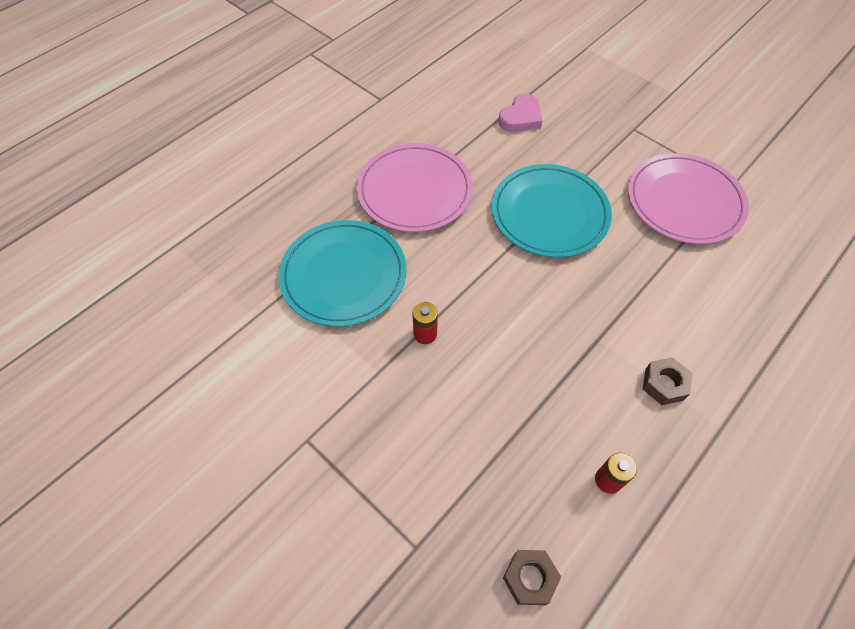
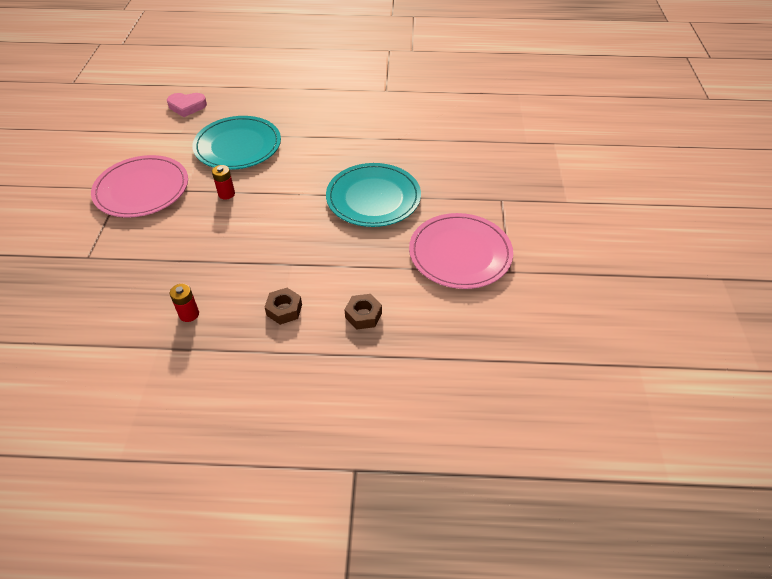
camera: 50 degrees right, 10 degrees down
pink plate [356,143,473,232] -> pink plate moved to [91,155,188,218]
pink heart [498,93,543,132] -> pink heart moved to [167,93,207,117]
brown nut [503,550,561,605] -> brown nut moved to [345,294,382,330]

